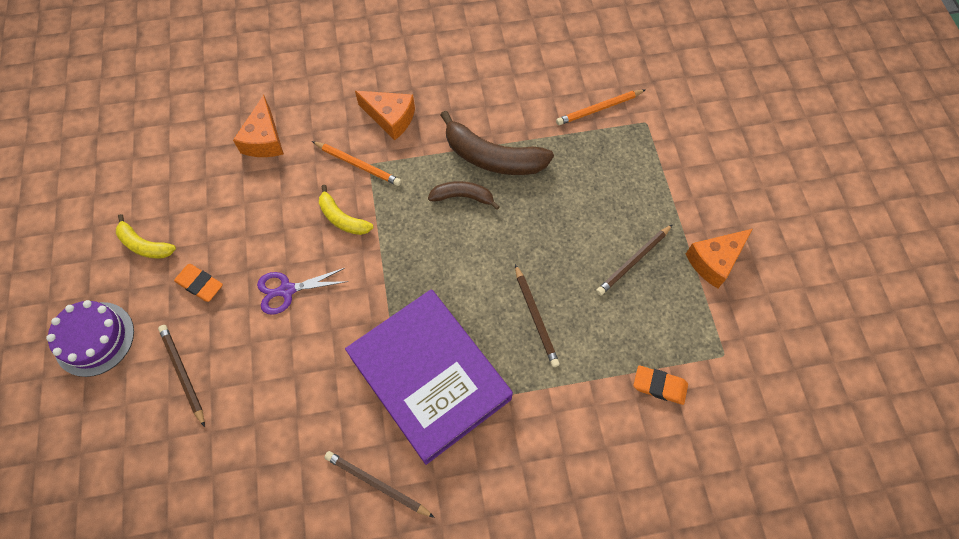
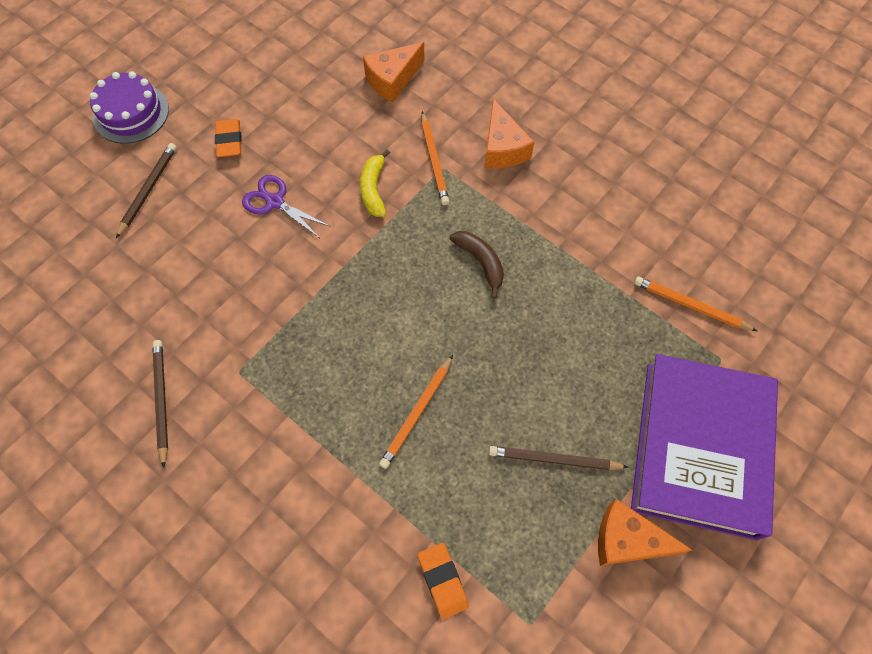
camera: 50 degrees right, 0 degrees up
yellow banana [116,214,176,259] -> none
purple book [345,290,513,465] -> purple book moved to [631,354,778,540]
brown banana [440,111,554,175] -> none
brown pencil [515,264,560,367] -> orange pencil [379,355,453,469]

